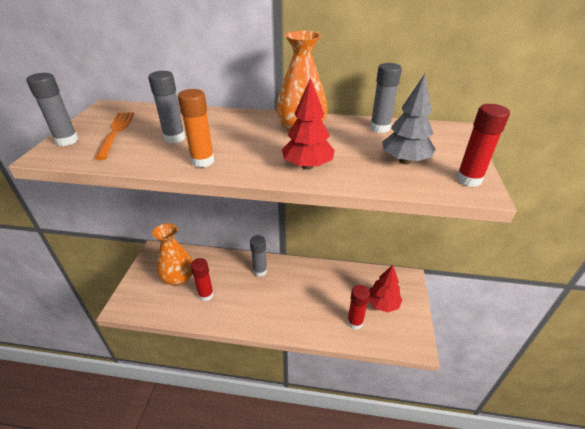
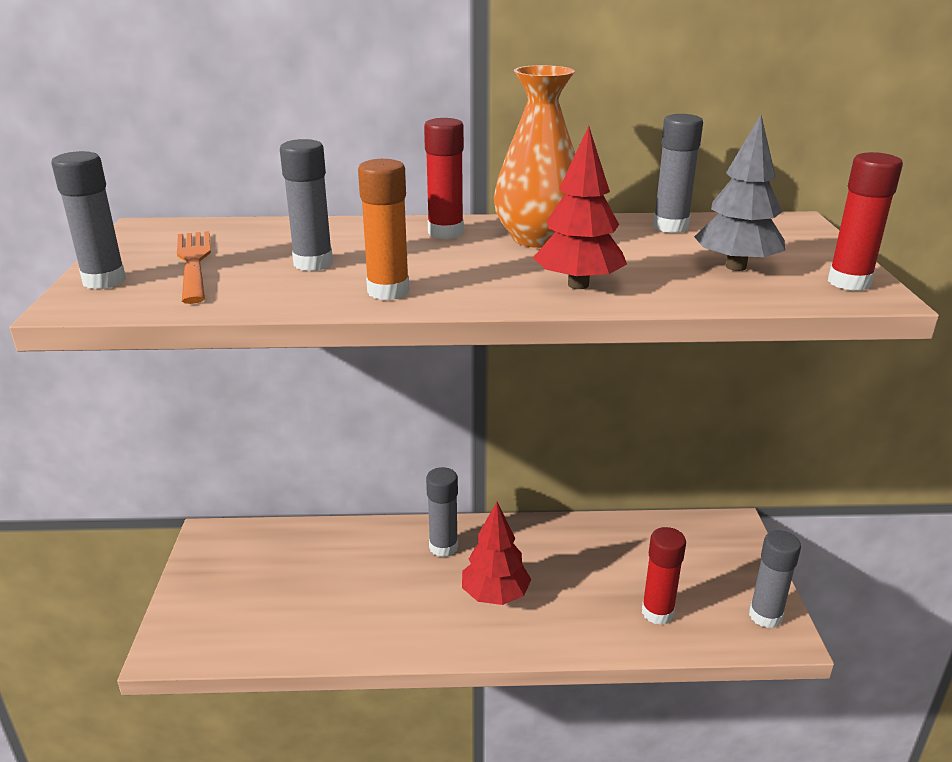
camera: 10 degrees left, 10 degrees down
orange vase [152,223,193,286] -> none
red glue stick [190,258,214,301] -> red glue stick moved to [424,118,464,239]
red tree [369,265,403,313] -> red tree moved to [462,502,531,605]
none -> grey glue stick [749,530,801,628]

